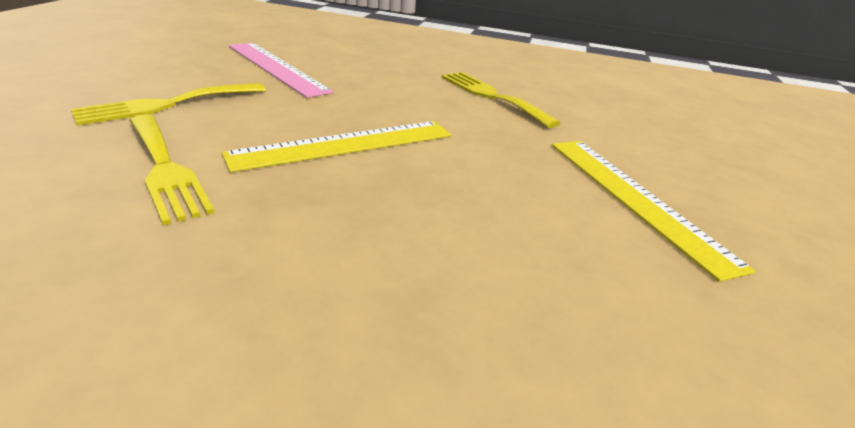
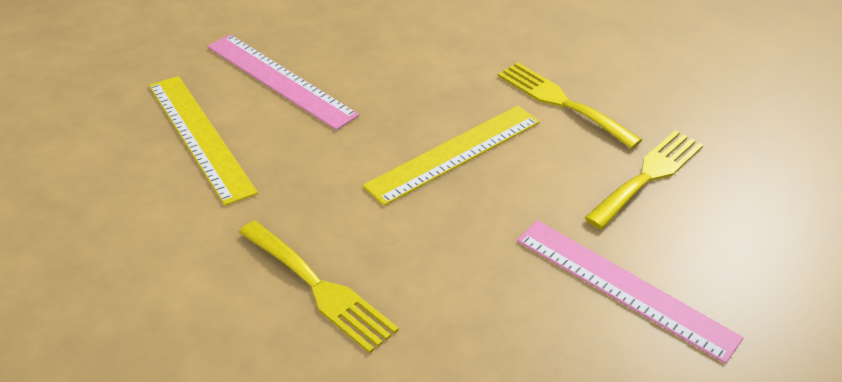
camera: 170 degrees right, 10 degrees up
none -> pink ruler [207,34,359,130]

